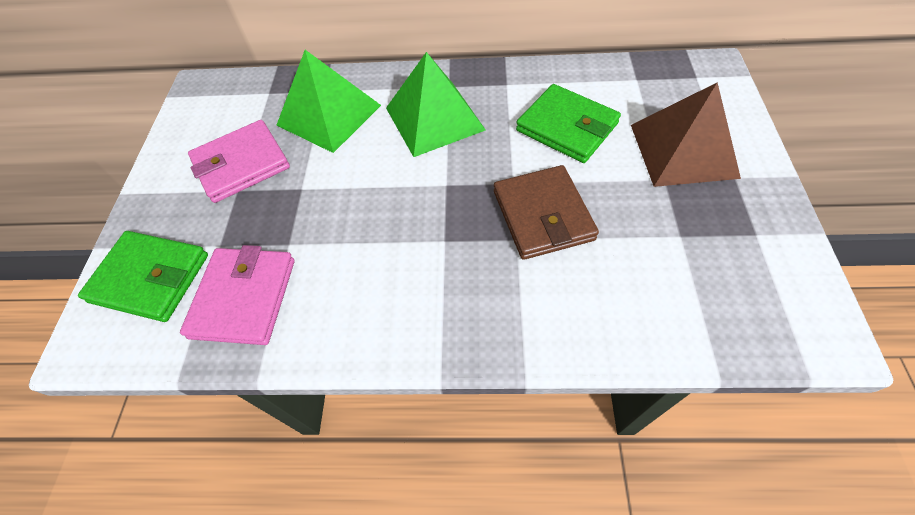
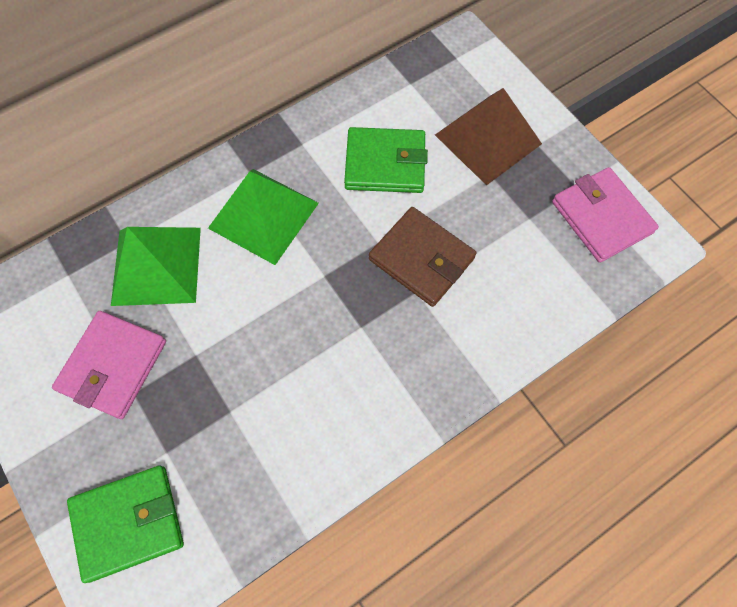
camera: 40 degrees left, 10 degrees up
pink wallet [180,245,295,345] -> pink wallet moved to [552,167,659,263]

